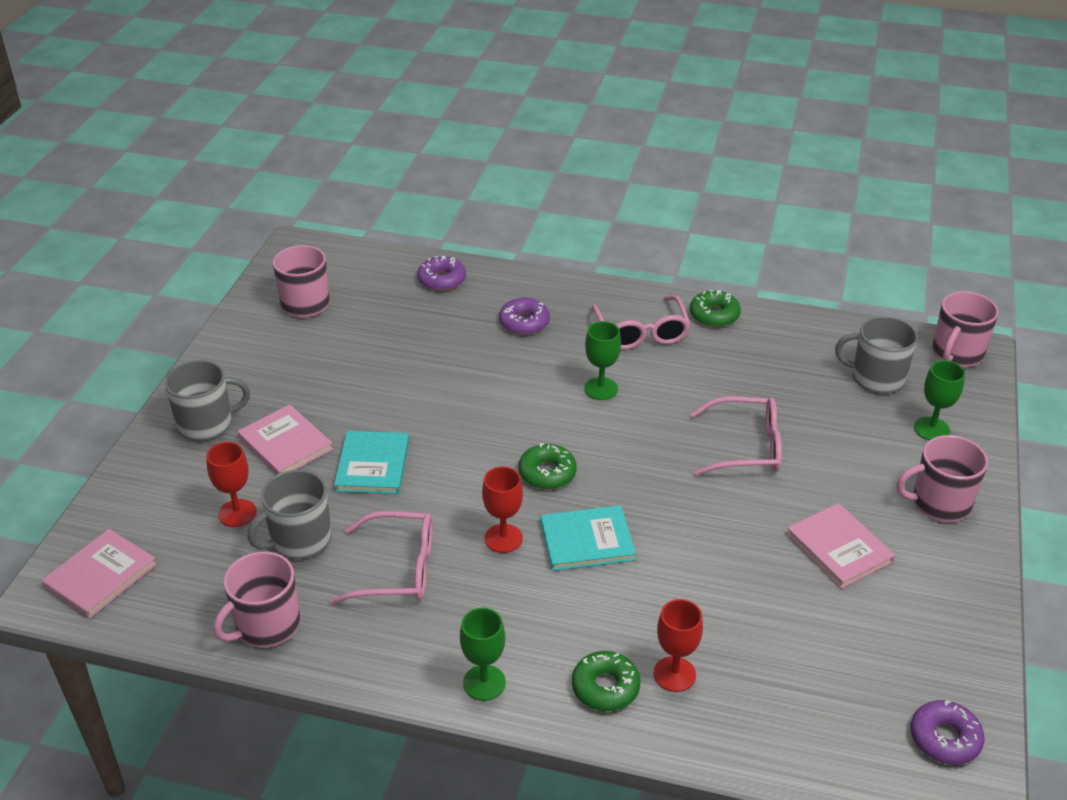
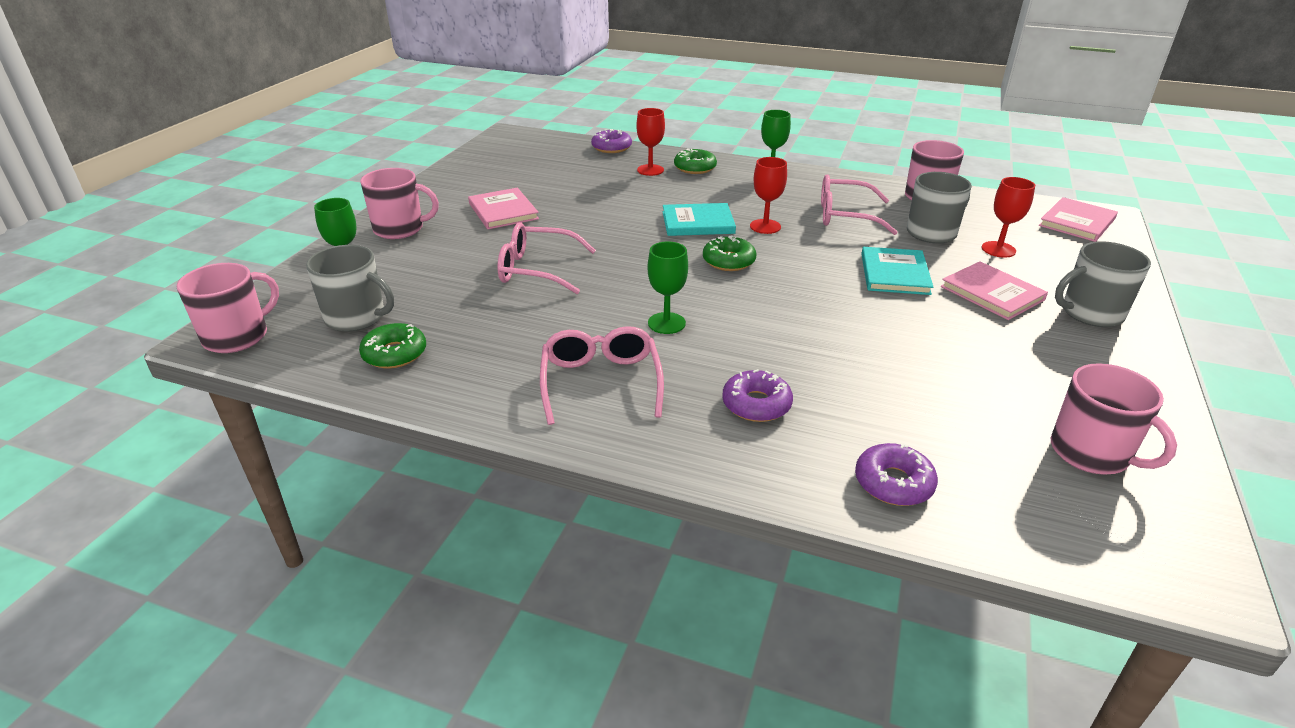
camera: 175 degrees left, 5 degrees down
green donut [690,290,741,327] -> green donut moved to [359,323,426,369]
purple donut [911,700,985,764] -> purple donut moved to [591,129,632,153]

